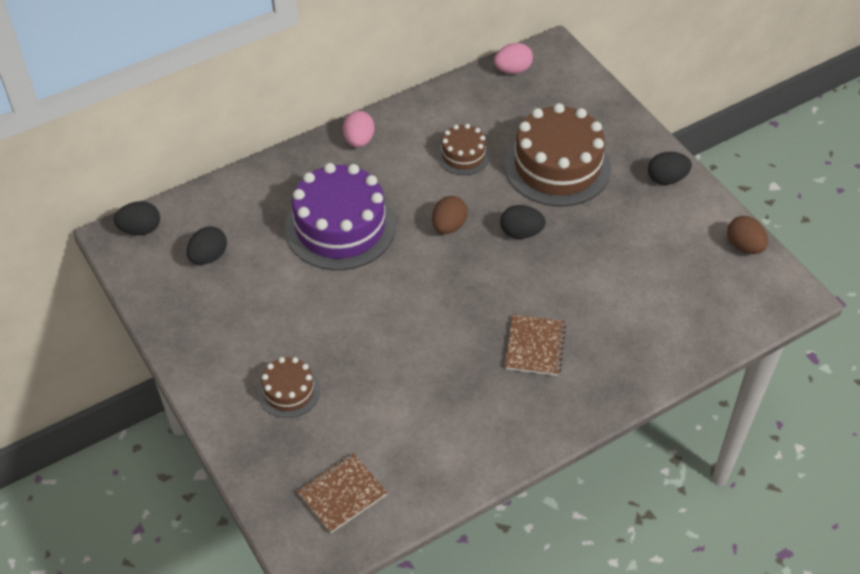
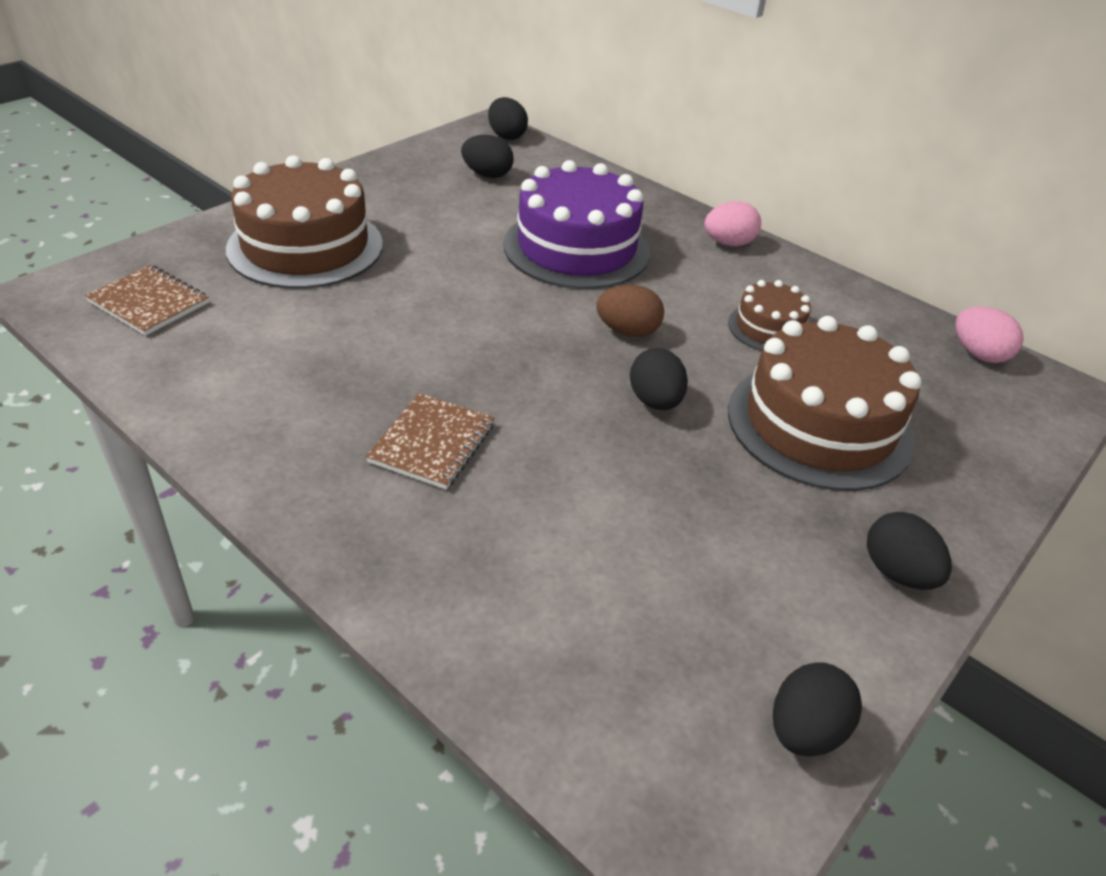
camera: 70 degrees right, 10 degrees down
brown cake [258,357,320,418] -> brown cake [226,155,383,289], size x1.96
brown notebook [505,315,566,376] -> brown notebook turned 60 degrees counterclockwise [365,393,495,489]
brown egg [727,216,768,254] -> black egg [773,662,862,757]

